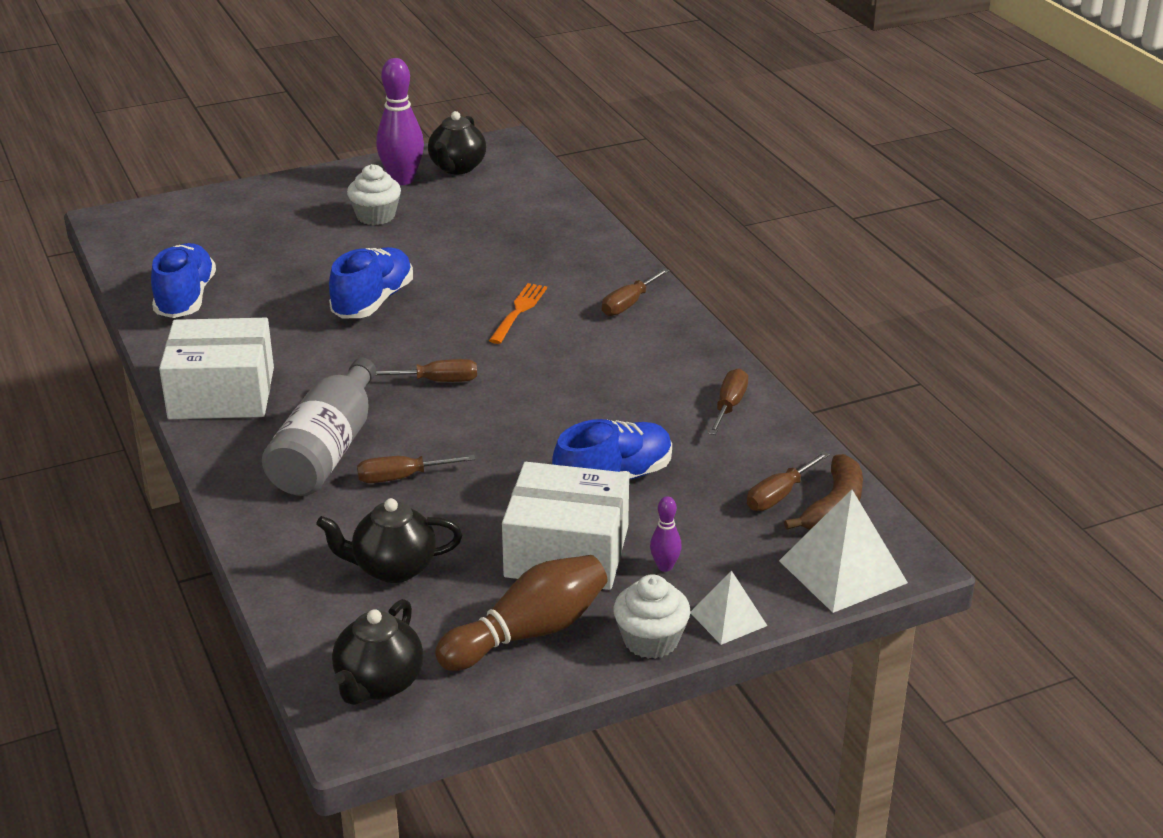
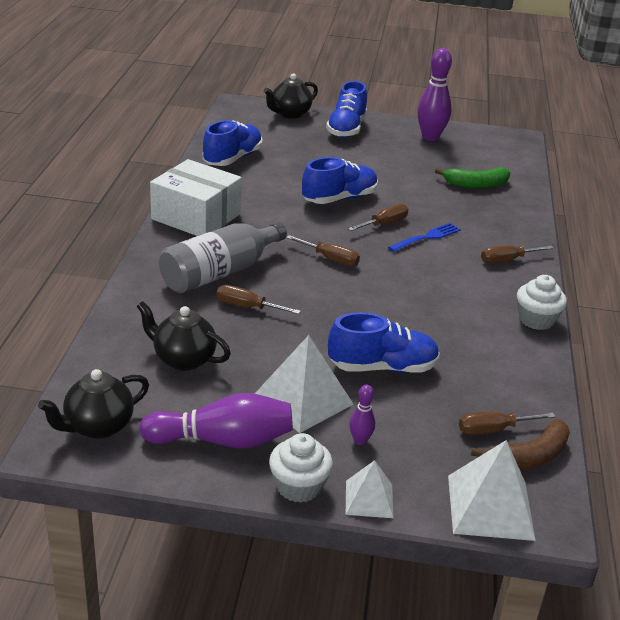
camera: 30 degrees right, 0 degrees up
white cupcake [347,164,401,225] -> white cupcake moved to [517,275,567,330]
black teapot [428,111,486,174] -> black teapot moved to [264,73,318,119]
brown bowling pin [435,555,608,671] -> purple bowling pin [139,393,293,448]
orange fork [489,283,547,344] -> blue fork [388,223,461,252]
white box [502,462,629,590] -> white pyramid [255,335,354,433]
brown screwdriver [708,368,748,435] -> brown screwdriver moved to [348,204,409,231]
none -> blue shoe [326,81,367,138]
none -> green banana [435,167,510,188]

